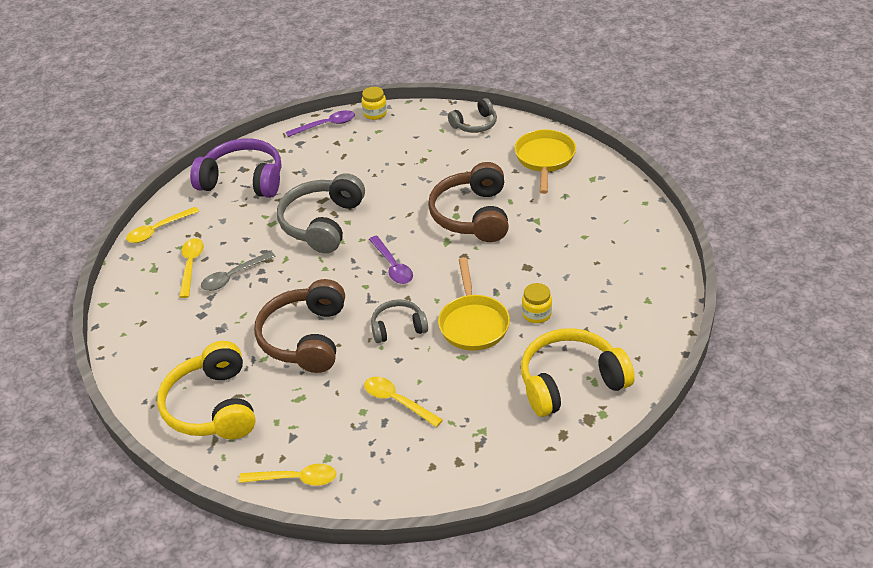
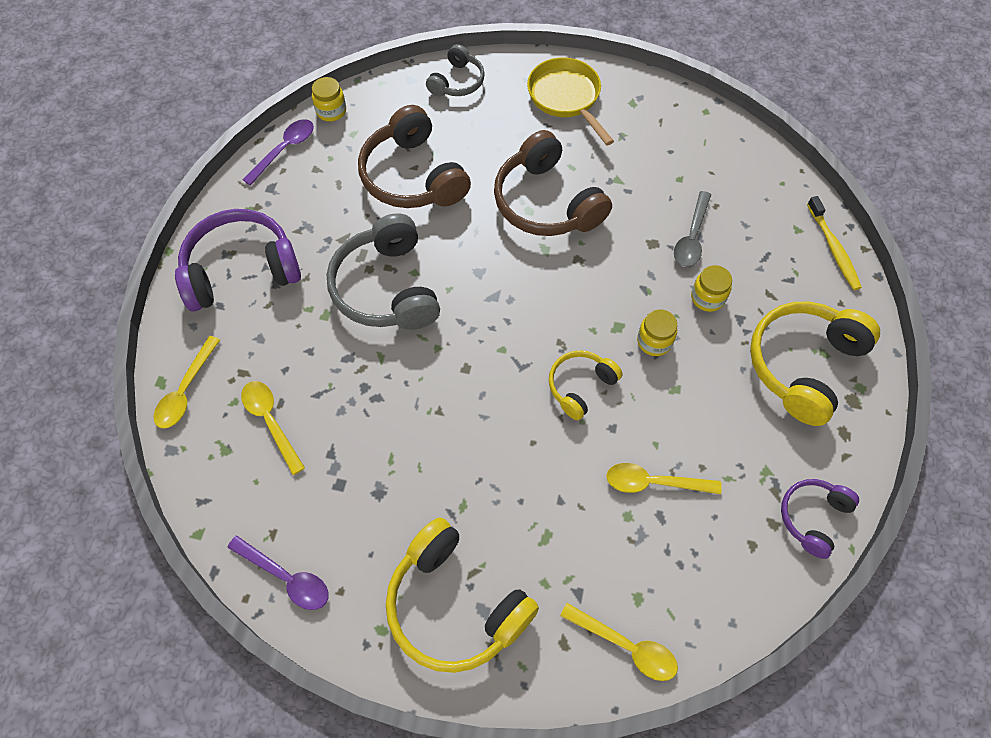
camera: 35 degrees left, 20 degrees up
grey spoon [201,251,275,291] -> grey spoon moved to [674,191,711,267]
yellow spoon [239,464,337,486] -> yellow spoon turned 60 degrees clockwise [560,603,678,681]
brown headphones [254,279,345,373] -> brown headphones moved to [358,105,471,208]
purple spoon [369,236,413,284] -> purple spoon moved to [227,535,329,610]
grey headphones [371,299,428,343] -> yellow headphones [549,350,623,420]
yellow pan [438,257,510,351] -> yellow jar [637,309,677,356]
none -> purple headphones [781,479,859,559]
none -> yellow toothbrush [807,196,862,290]

